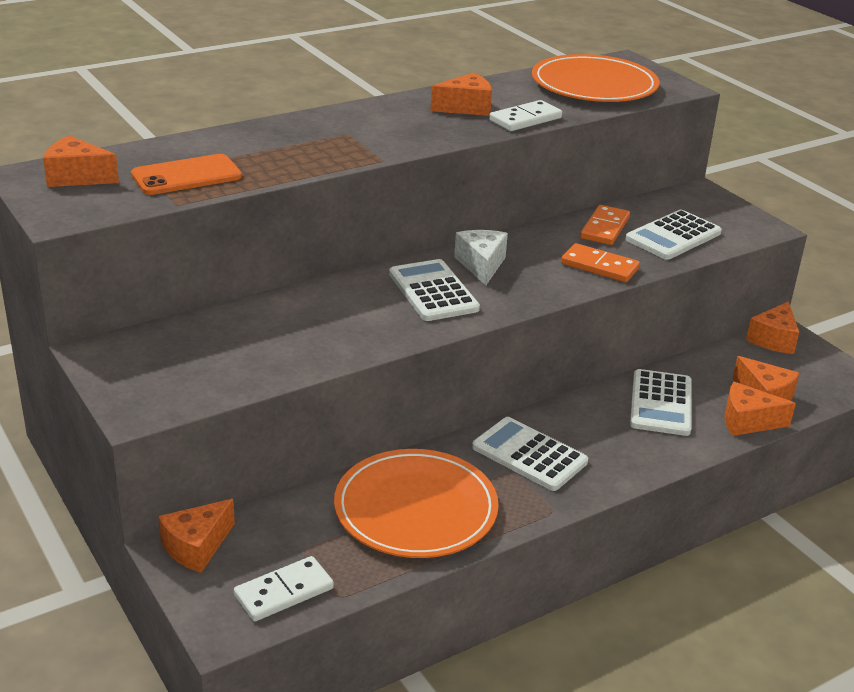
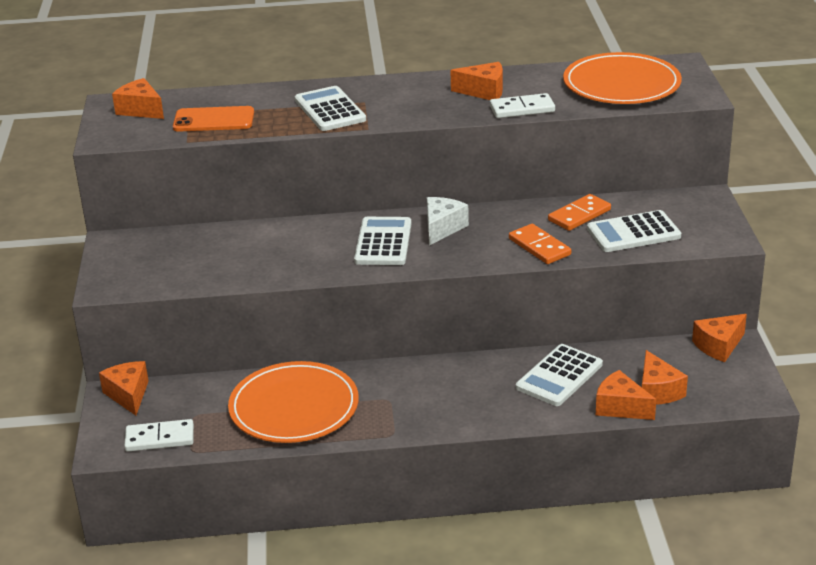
camera: 30 degrees right, 0 degrees up
orange cheese [158,499,235,573] -> orange cheese turned 90 degrees clockwise [99,361,149,416]
white calculator [472,417,588,491] -> white calculator moved to [295,86,366,131]

